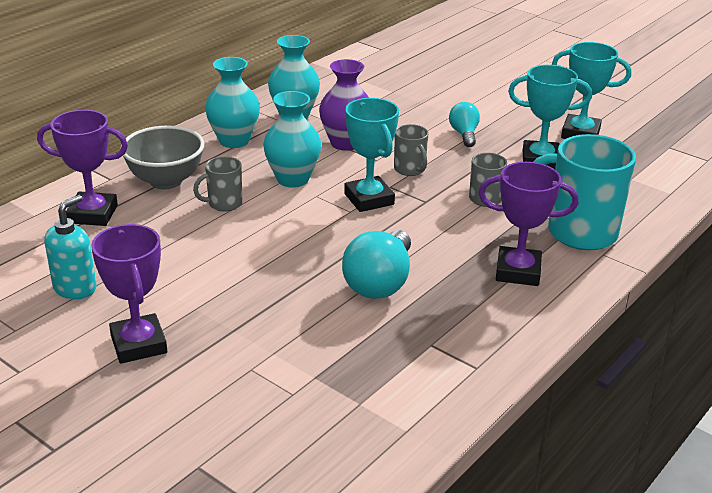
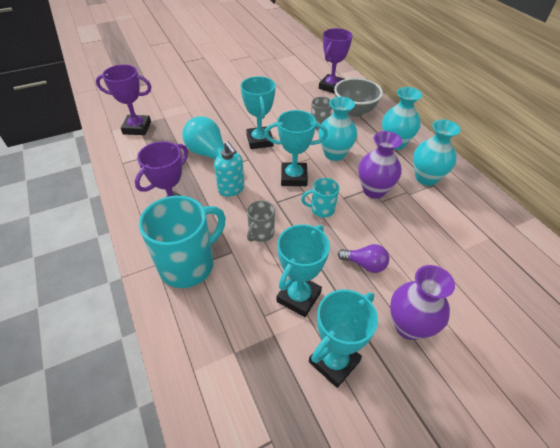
camera: 115 degrees right, 15 degrees up
turquoise soap dispenser [44,195,96,299] -> turquoise soap dispenser moved to [214,141,245,197]
purple trophy [91,224,167,364] -> purple trophy moved to [96,65,151,135]
grey mug [394,124,429,176] -> turquoise mug [301,178,339,218]
turquoise light bulb [449,102,480,147] -> purple light bulb [338,244,389,273]
none -> turquoise trophy [240,76,276,149]
none -> purple vase [390,265,455,340]

